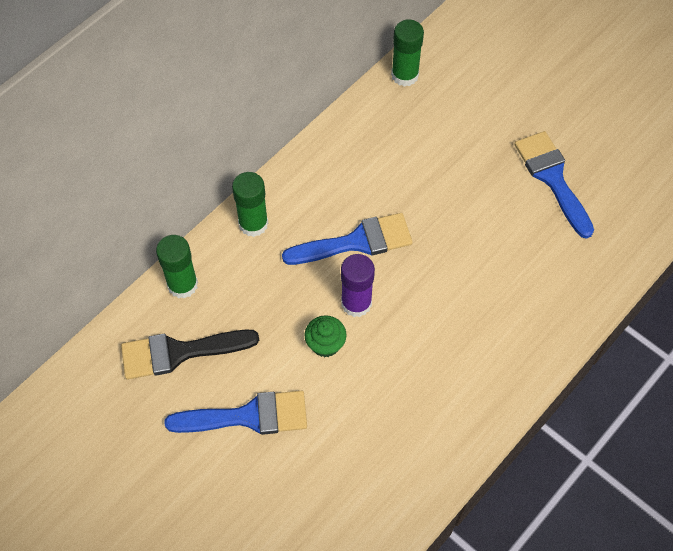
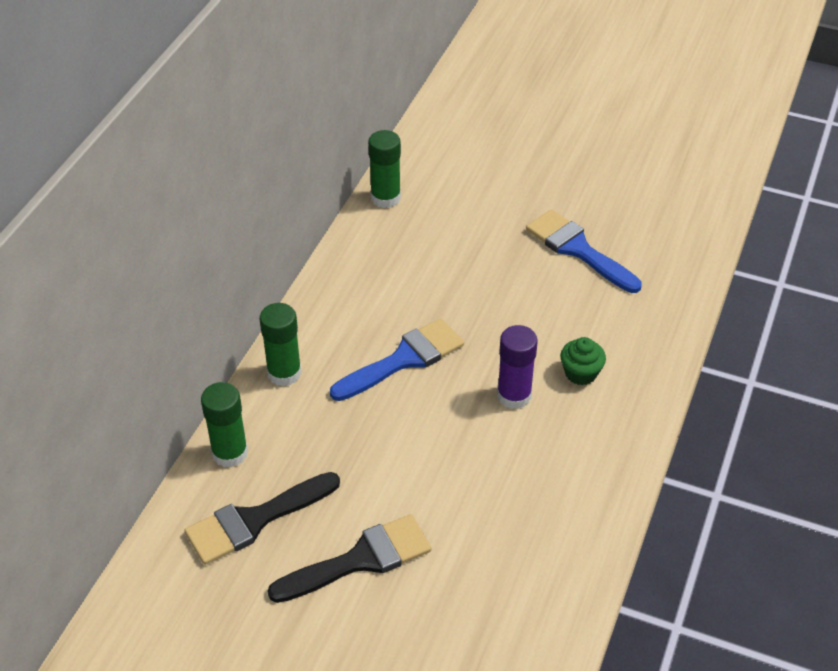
camera: 20 degrees left, 15 degrees down
blue brush [165,391,307,435] -> black brush [267,514,431,603]
green cupcake [304,315,347,357] -> green cupcake moved to [560,337,606,385]
purple glue stick [341,254,375,317] -> purple glue stick moved to [497,325,538,409]

